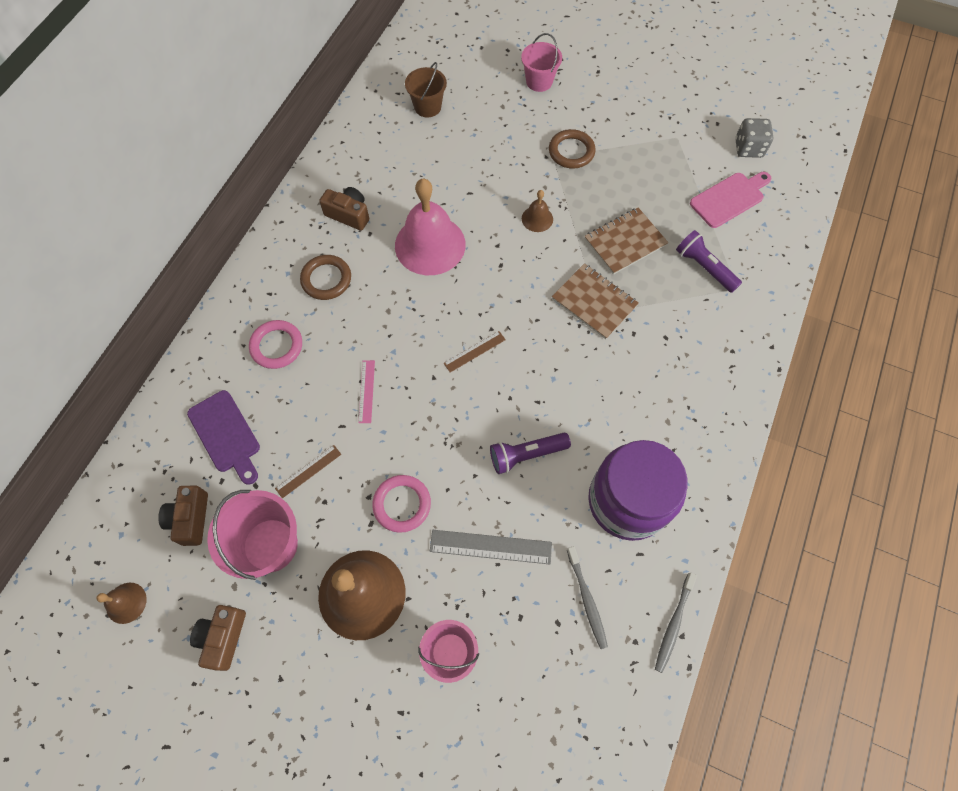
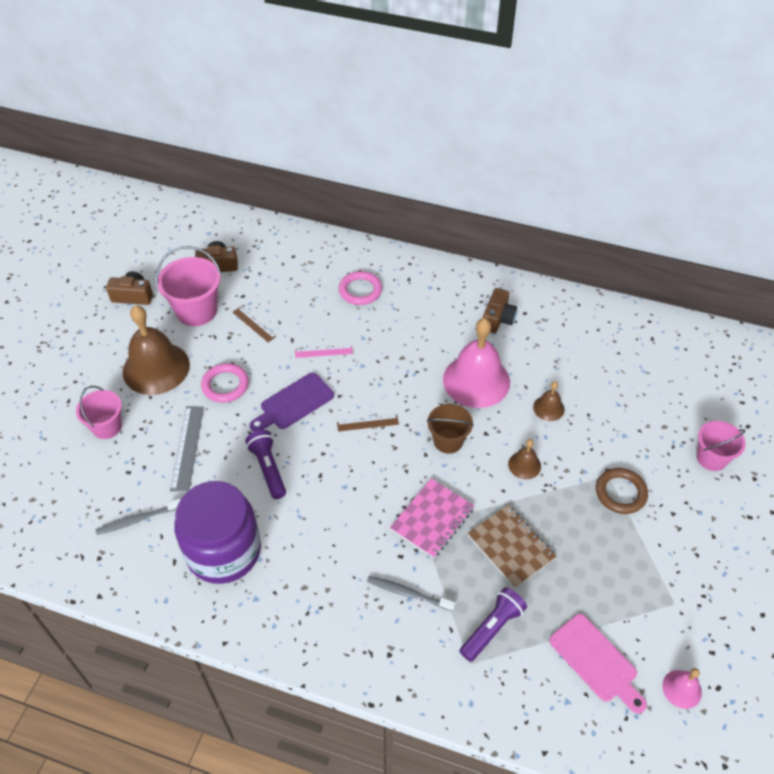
camera: 85 degrees right, 15 degrees down
brown bell [96,583,147,624] -> brown bell moved to [533,382,565,421]
purple cutting board [187,390,260,485] -> purple cutting board moved to [250,373,334,432]
brown ring [300,255,351,300] -> none
brown bucket [405,62,447,118] -> brown bucket moved to [427,404,474,454]
brown ruler [444,331,506,372] -> brown ruler turned 60 degrees counterclockwise [337,415,399,432]
brown notebook [552,263,639,339] -> pink notebook [390,478,474,558]
grey toothbrush [655,572,697,673] -> grey toothbrush moved to [367,576,456,611]
grey dice [735,118,773,158] -> pink bell [662,668,702,709]

